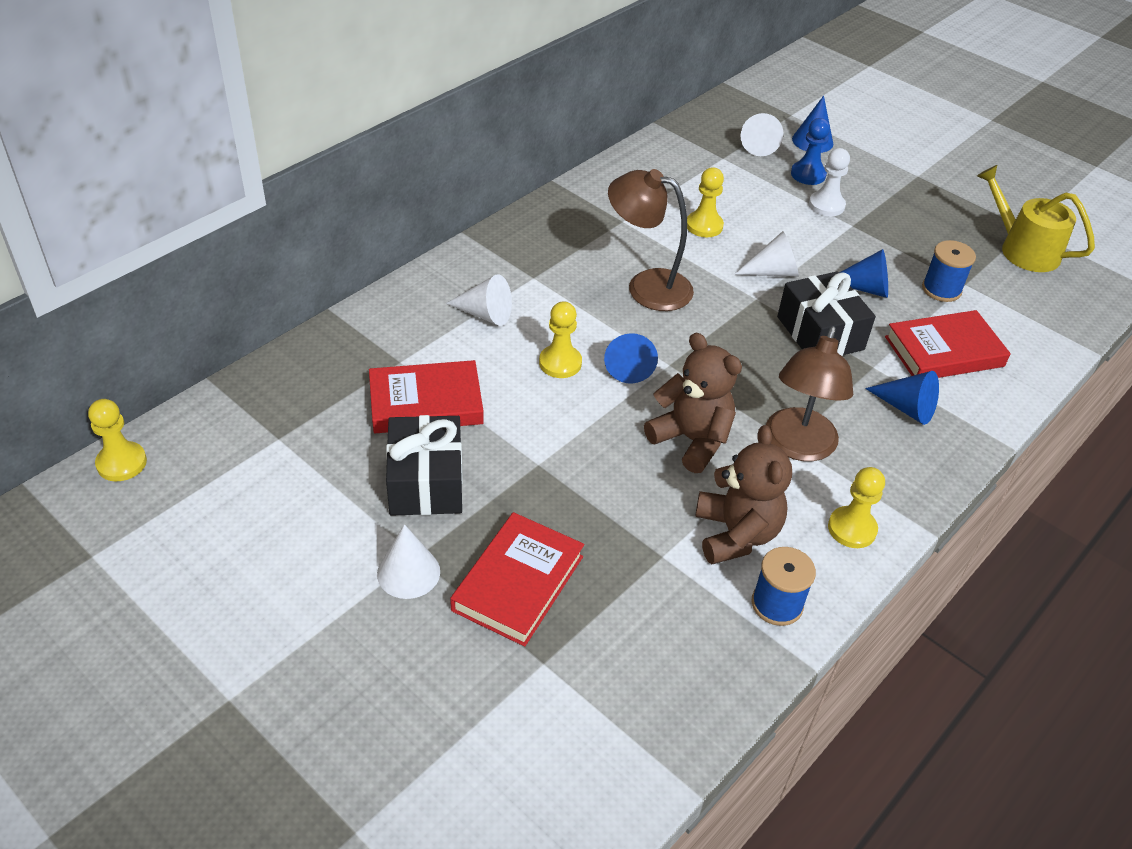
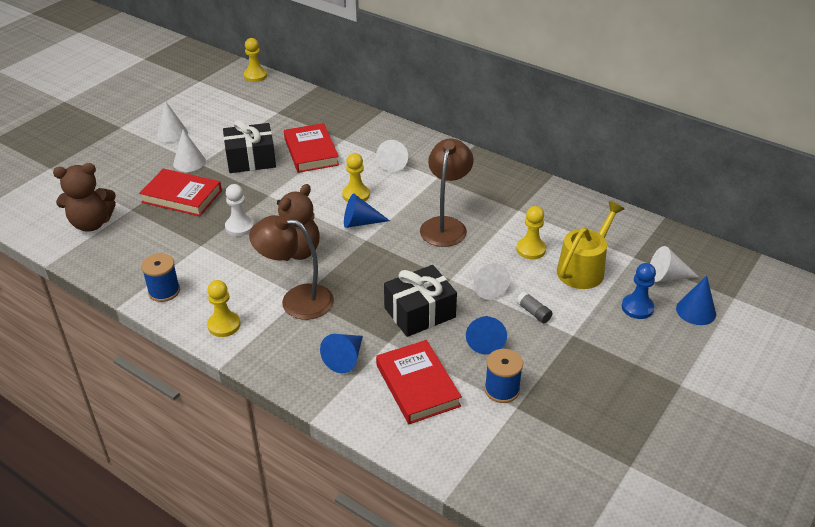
camera: 85 degrees right, 5 degrees down
brown teddy bear [695,425,792,564] -> brown teddy bear moved to [53,163,116,232]
white pawn [809,148,850,216] -> white pawn moved to [225,184,254,236]
yellow watering can [977,165,1095,272] -> yellow watering can moved to [557,201,624,289]
none -> white cone [157,101,188,143]
none -> grey glue stick [516,291,553,323]

